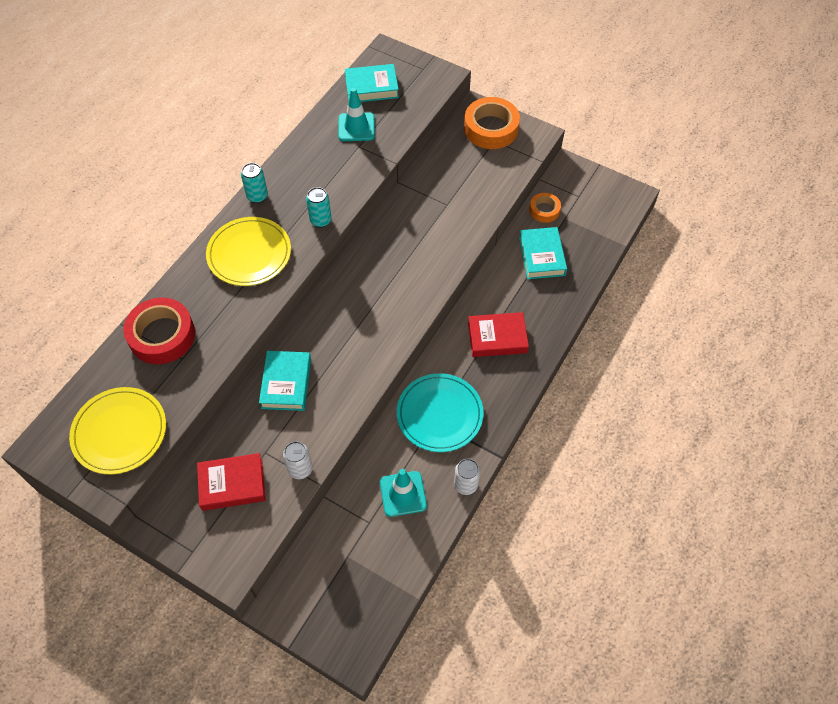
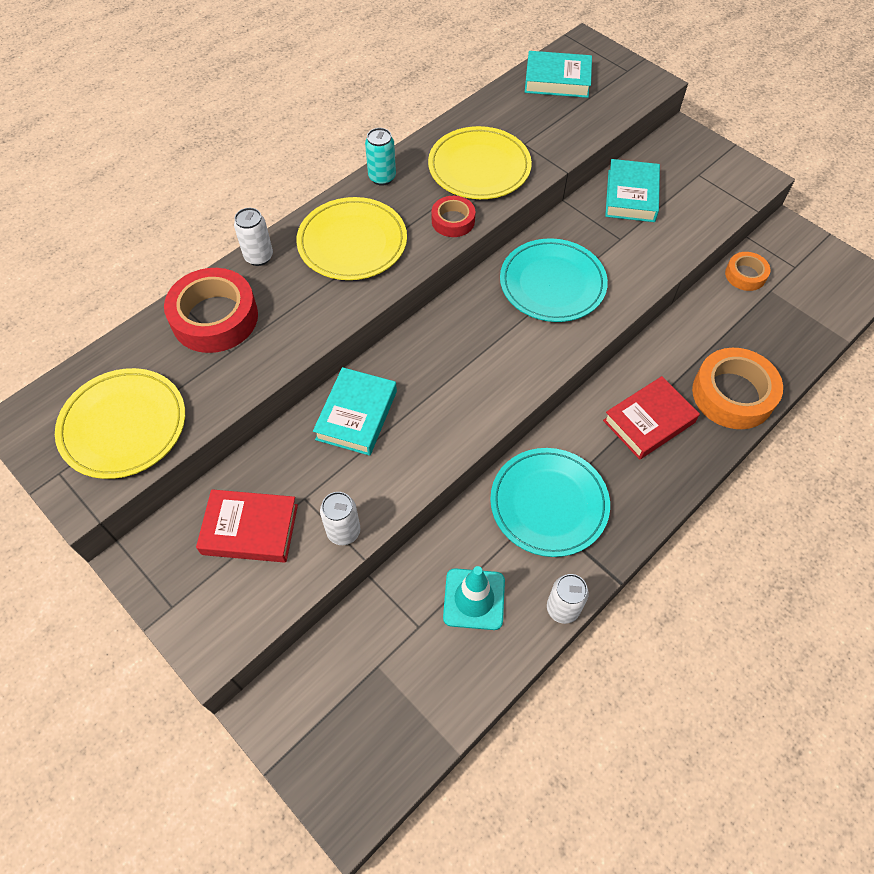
camera: 15 degrees right, 0 degrees up
turquoise can [306,187,332,228] -> red tape [432,196,475,237]
turquoise traffic cone [338,88,375,141] -> none
orange tape [464,97,520,149] -> orange tape moved to [692,348,783,429]
red book [468,312,529,357] -> red book turned 45 degrees counterclockwise [603,376,700,460]
turquoise book [519,227,567,279] -> turquoise book moved to [605,159,660,222]
none -> white can [234,208,273,266]
none -> yellow plate [428,126,532,199]
none -> turquoise plate [500,238,608,322]

